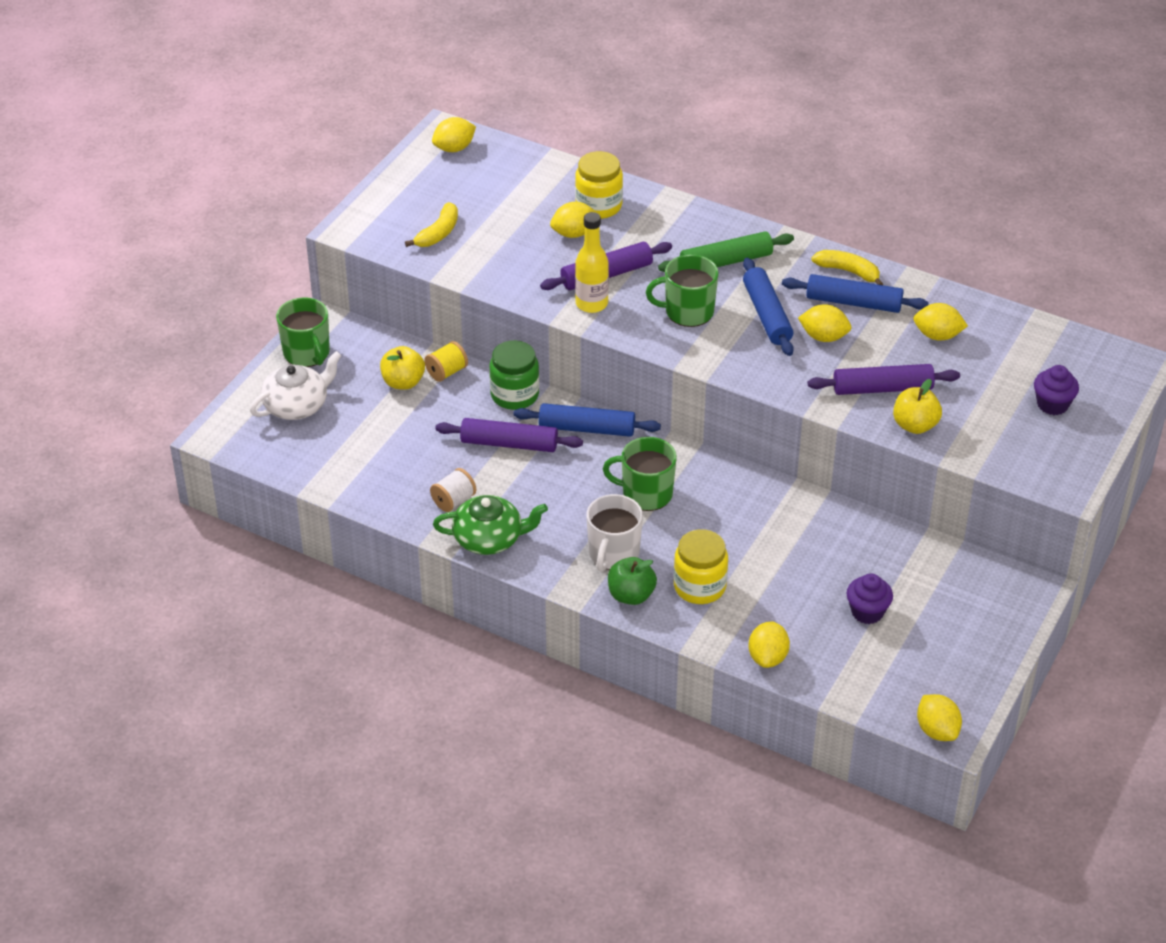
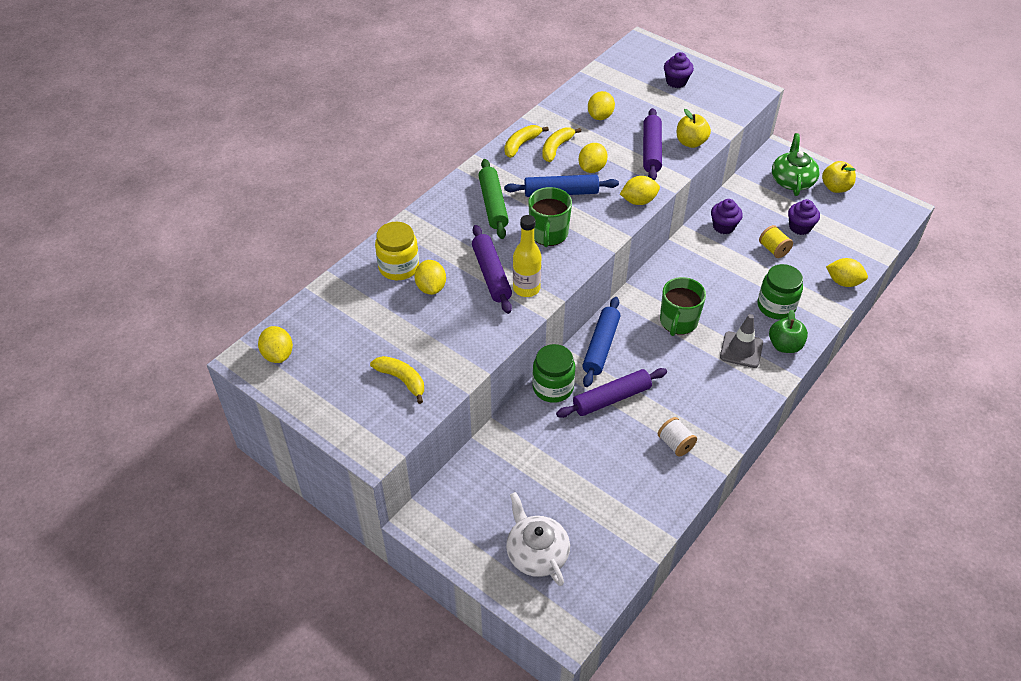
camera: 80 degrees left, 5 degrees up
green mug [276,297,330,367] -> none
yellow apple [380,346,425,390] -> yellow apple moved to [822,161,856,193]
yellow spool [424,341,468,382] -> yellow spool moved to [759,225,793,258]
green teapot [433,495,548,555] -> green teapot moved to [772,133,820,196]
purple rolling pin [435,418,583,452] -> purple rolling pin turned 45 degrees clockwise [556,368,667,418]
white mug [586,494,643,572] -> grey traffic cone [720,314,763,368]
yellow jar [674,529,728,604] -> green jar [757,264,803,319]
blue rolling pin [782,274,929,313] -> yellow banana [542,128,581,162]
yellow lemon [917,694,962,741] -> yellow lemon moved to [620,176,660,205]
none -> purple cupcake [711,199,743,234]

